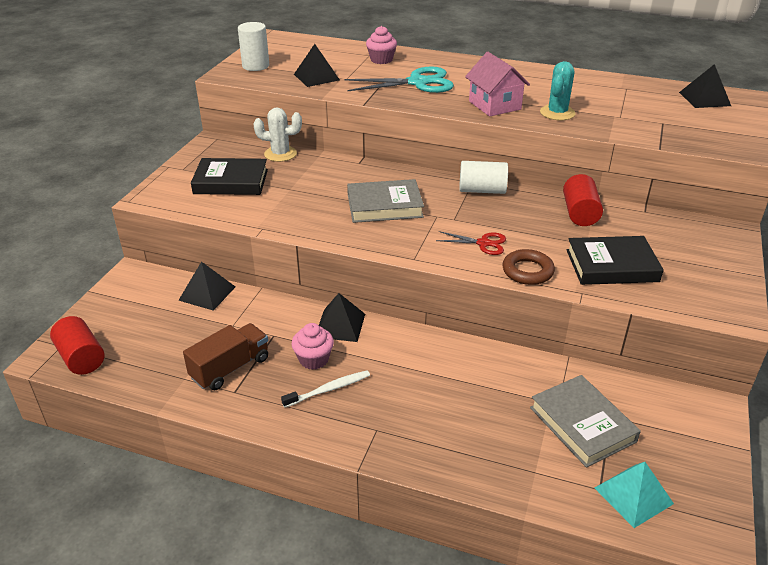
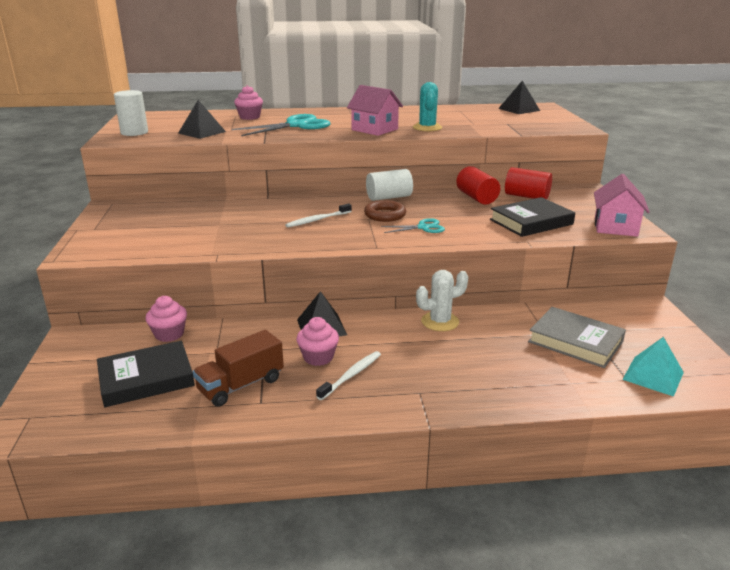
camera: 25 degrees left, 10 degrees down
red cylinder [50,316,104,375] -> red cylinder moved to [505,167,552,199]
black pyramid [178,261,235,311] -> pink cupcake [145,296,187,342]
brown truck [183,323,268,390] -> brown truck turned 150 degrees counterclockwise [193,330,284,407]
black book [191,158,268,195] -> black book moved to [97,341,195,407]
white cactus [254,108,302,162] -> white cactus moved to [416,270,468,331]
grey book [347,179,424,223] -> white toothbrush [285,204,352,228]
red scissors [436,231,506,255] -> turquoise scissors [381,218,445,233]
brown ring [502,249,555,285] -> brown ring moved to [364,200,406,222]
none -> pink house [594,174,650,237]

